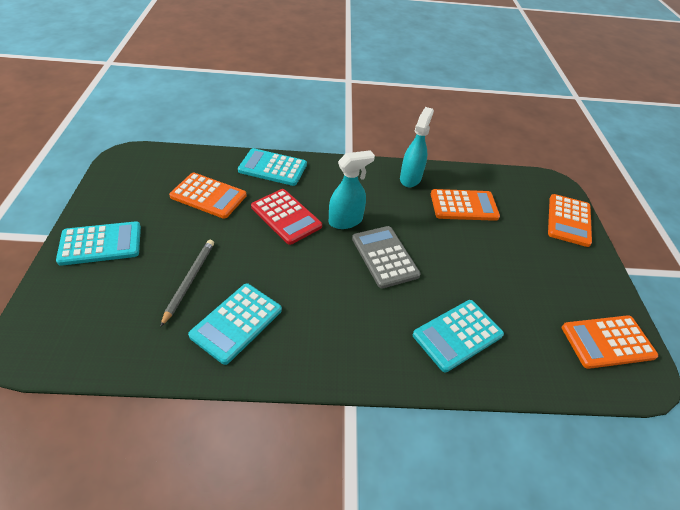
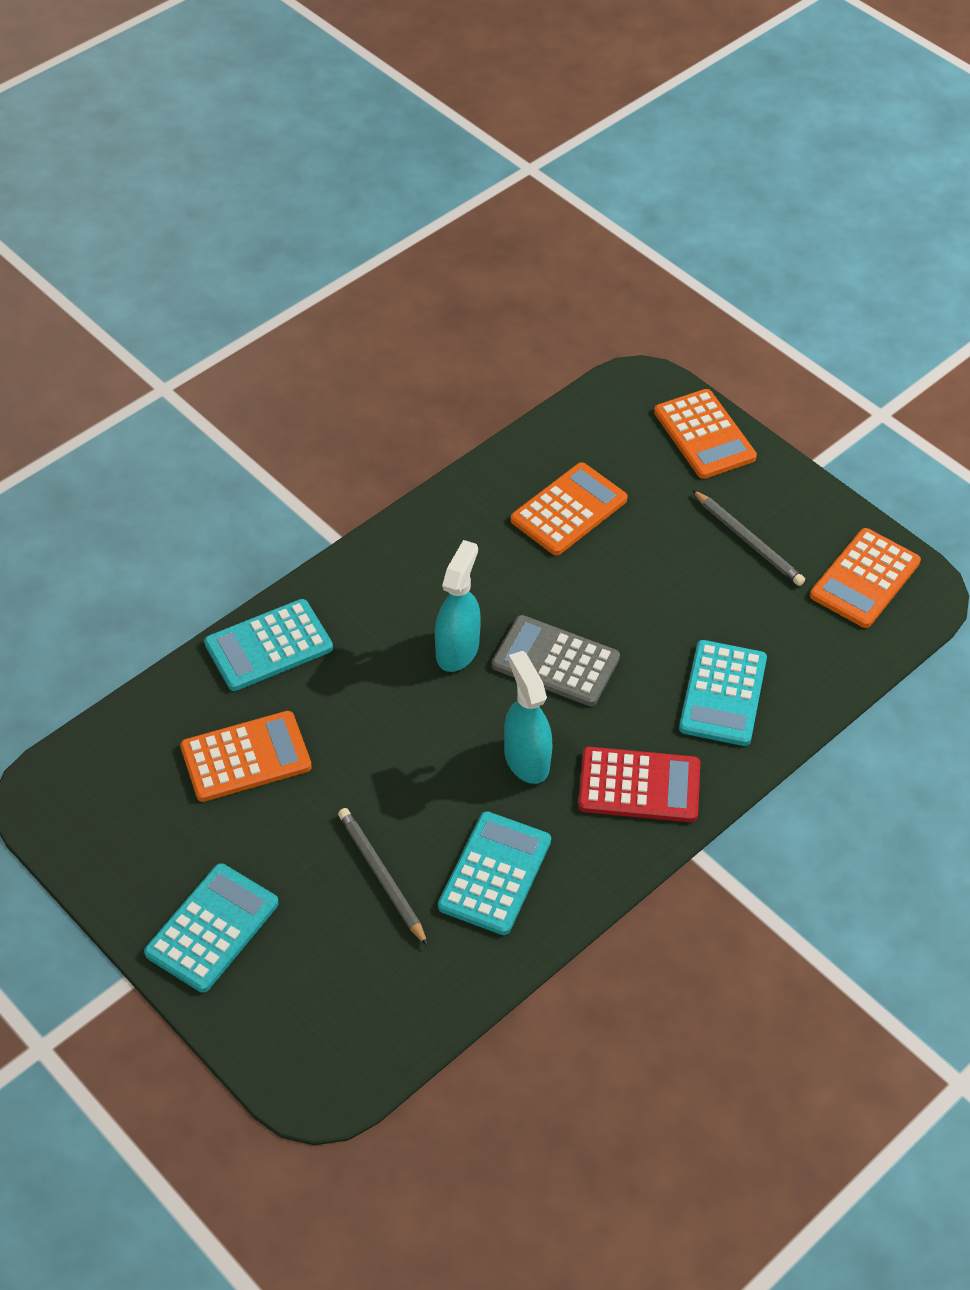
camera: 40 degrees left, 5 degrees up
turquoise calculator [188,283,282,365] -> turquoise calculator turned 150 degrees counterclockwise [438,811,551,935]
red calculator [251,189,322,245] -> red calculator moved to [578,747,700,822]
turquoise spray bottle [400,107,434,187] -> turquoise spray bottle moved to [504,651,552,784]
none -> grey pencil [692,490,805,586]

